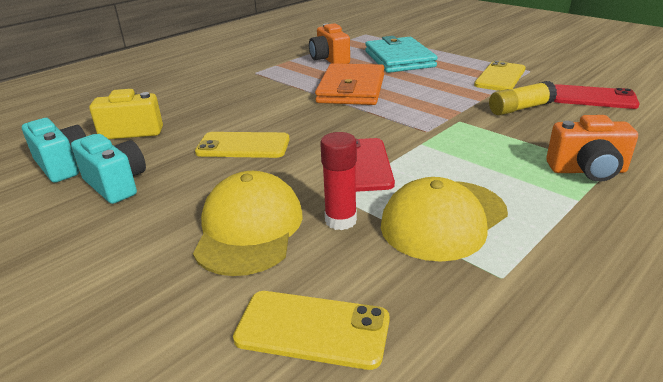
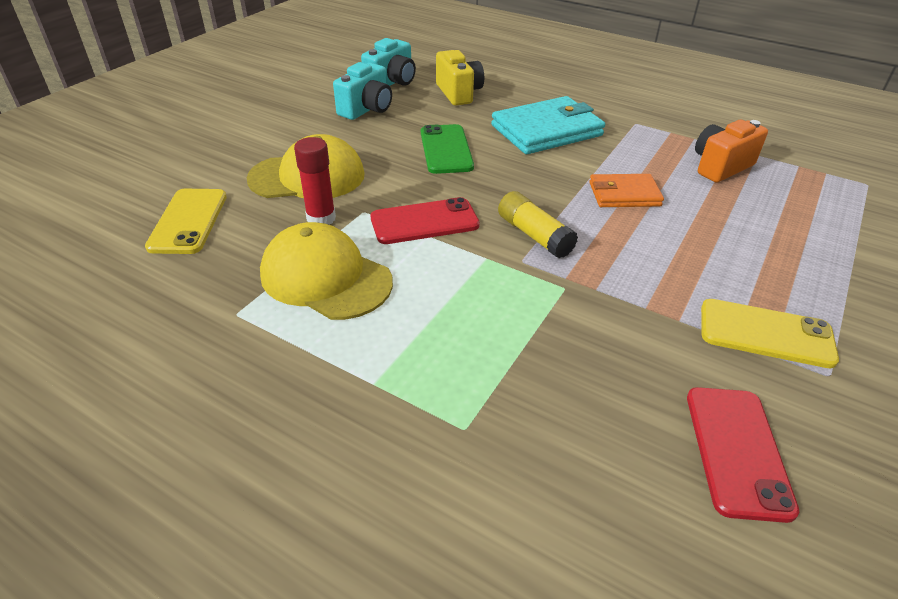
camera: 75 degrees right, 10 degrees up
yellow phone [195,132,290,158] -> green phone [421,124,474,174]
orange wallet [315,63,384,105] -> orange wallet [589,174,664,207], size x0.59
turquoise wallet [365,36,438,73] -> turquoise wallet moved to [491,96,605,154]
yellow glue stick [489,81,557,116] -> yellow glue stick moved to [498,191,578,258]
orange camera [546,115,638,182] -> none

